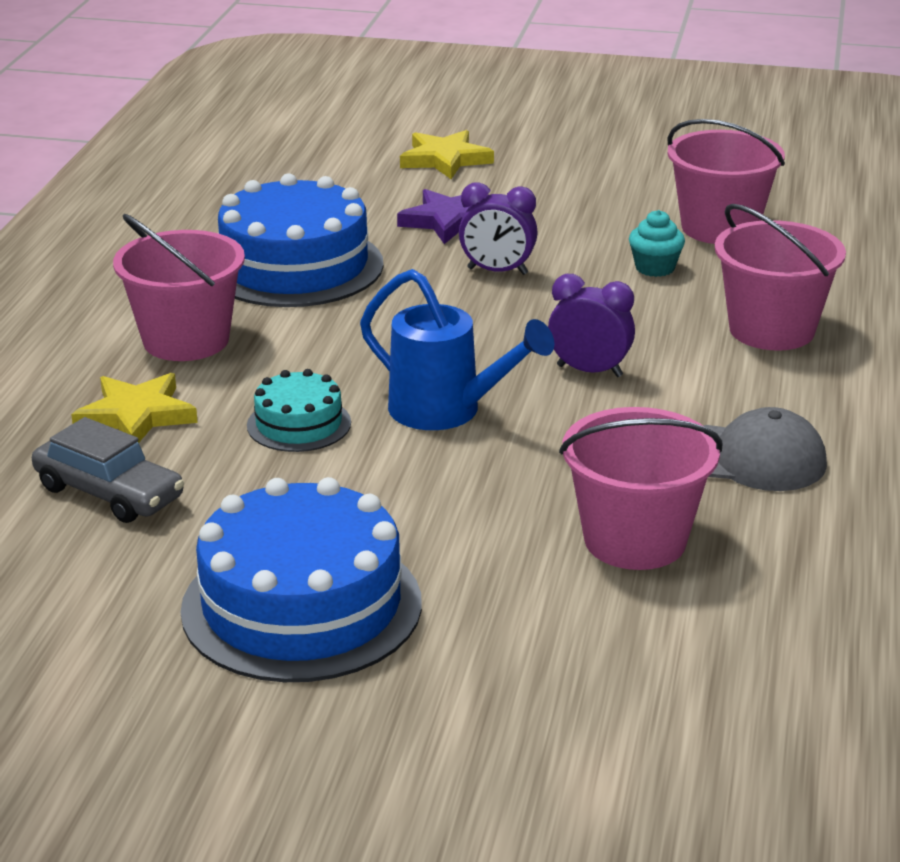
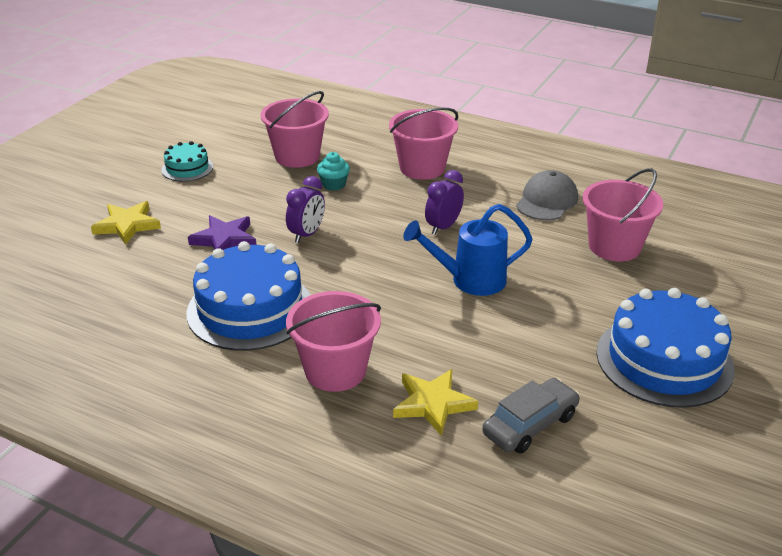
camera: 75 degrees left, 5 degrees up
turquoise cake [247,369,351,452] -> turquoise cake moved to [161,141,213,182]
blue watering can [360,269,554,430] -> blue watering can turned 150 degrees counterclockwise [403,204,533,296]

